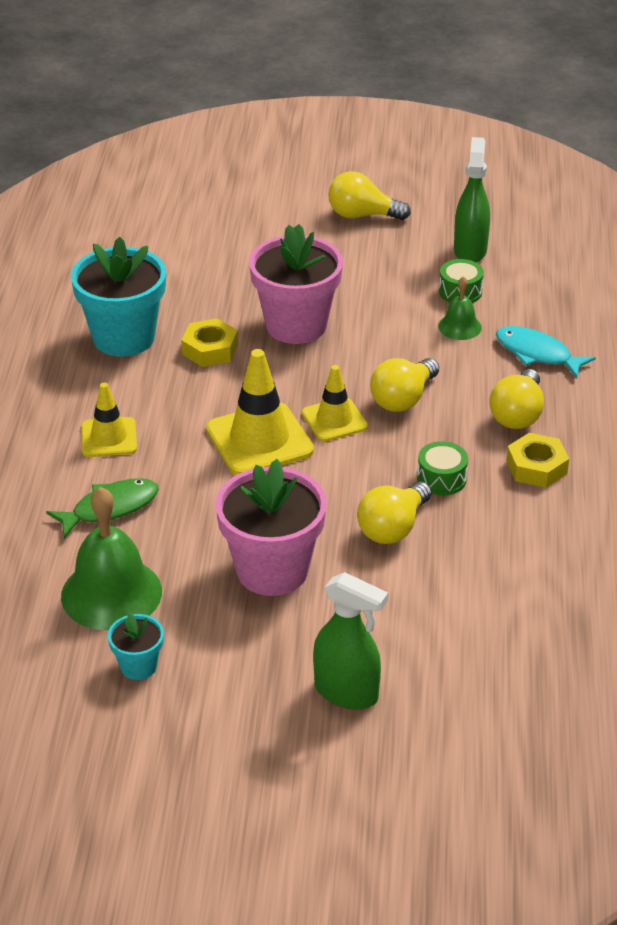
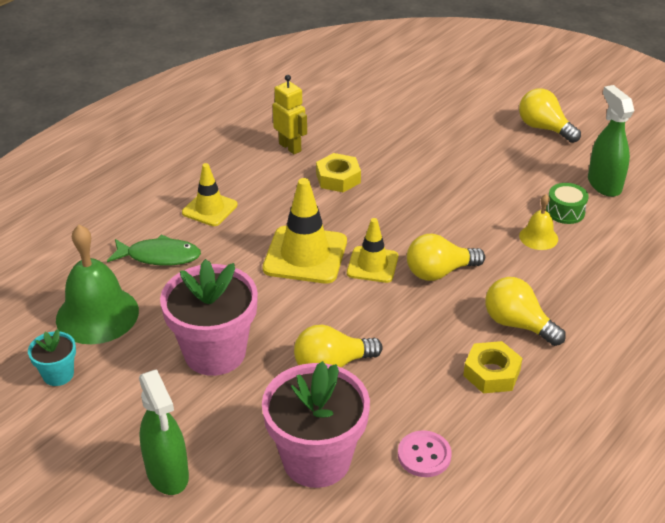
camera: 35 degrees right, 0 degrees up
turquoise flower pot [71,237,166,357] -> yellow robot [273,75,307,154]
pink flower pot [249,224,343,344] -> pink flower pot moved to [262,361,370,488]
green drum [417,441,468,495] -> none
green bell [438,276,482,340] -> yellow bell [519,194,558,250]
green spray bottle [454,137,490,263] -> green spray bottle turned 60 degrees counterclockwise [588,85,634,197]
yellow light bulb [489,369,544,429] -> yellow light bulb turned 75 degrees clockwise [485,277,566,346]
turquoise fish [496,326,596,378] -> none
none -> pink button [398,430,452,477]

